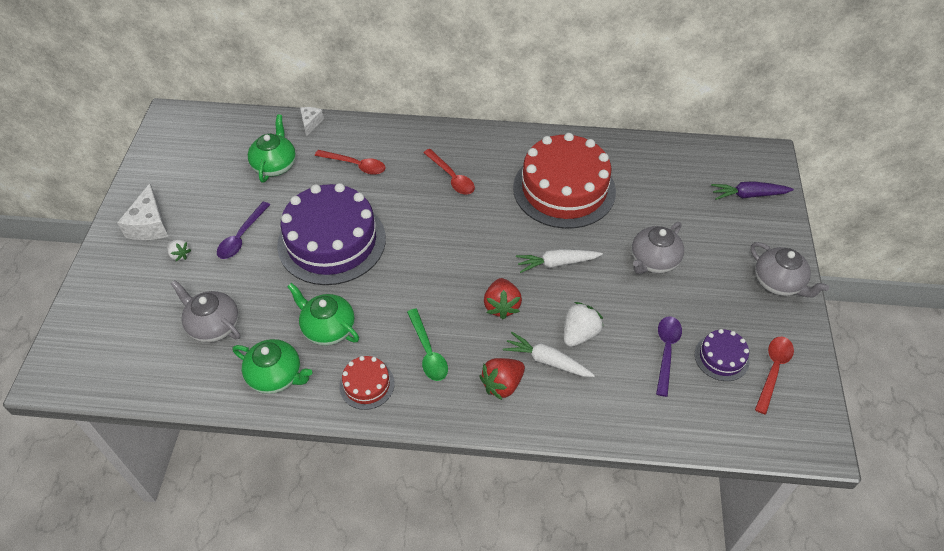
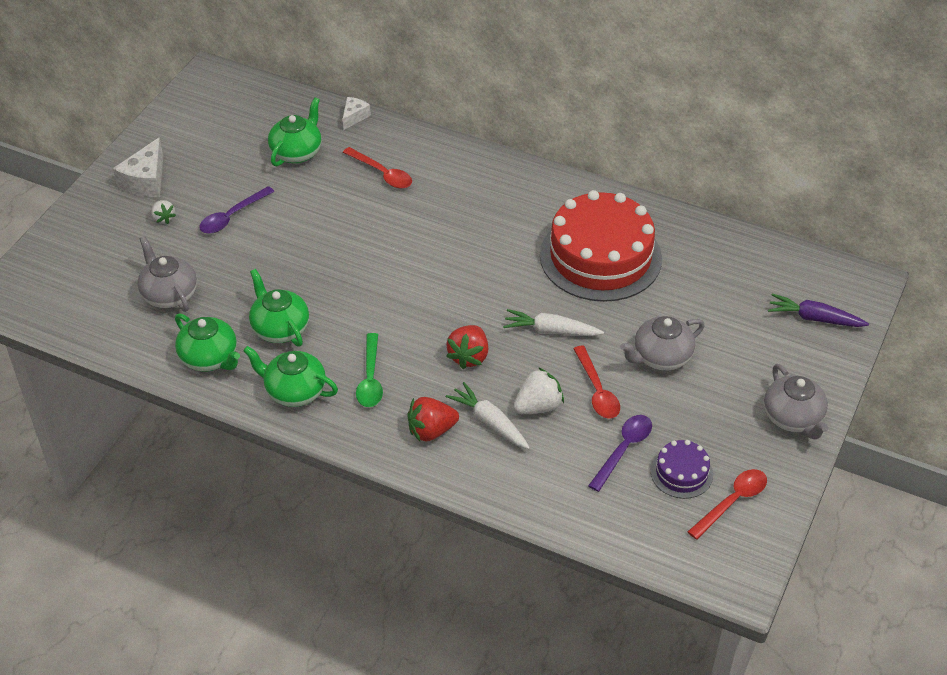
camera: 20 degrees right, 5 degrees down
purple cake [277,183,386,285] -> none
red cake [339,356,395,410] -> green teapot [243,346,338,407]
red spoon [423,149,475,194] -> red spoon moved to [573,346,620,419]

